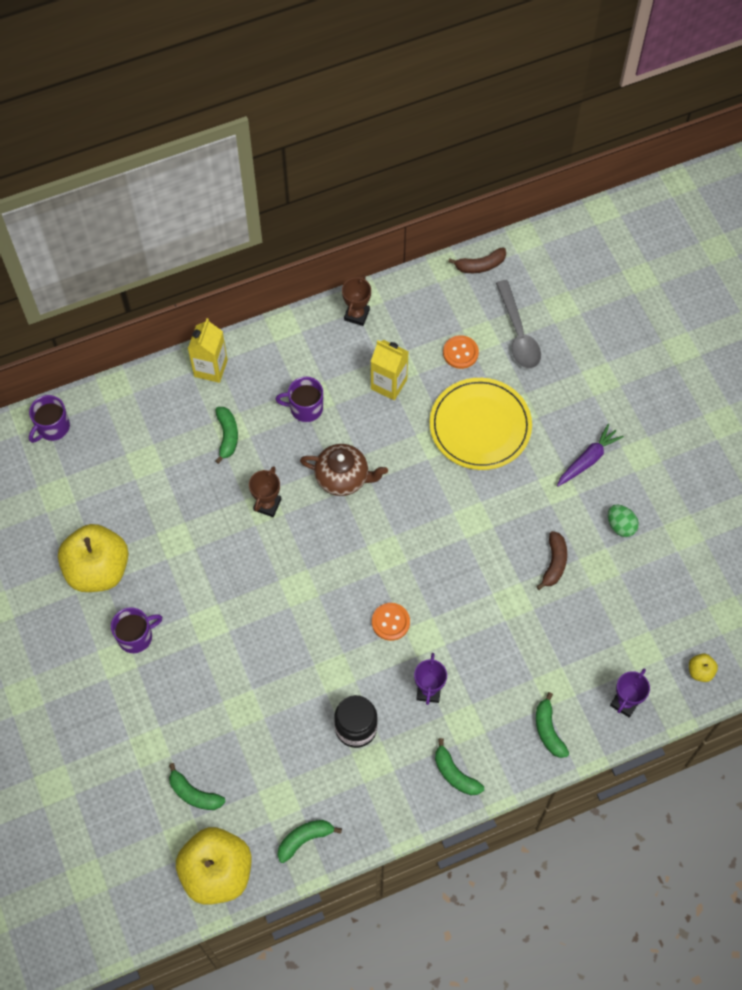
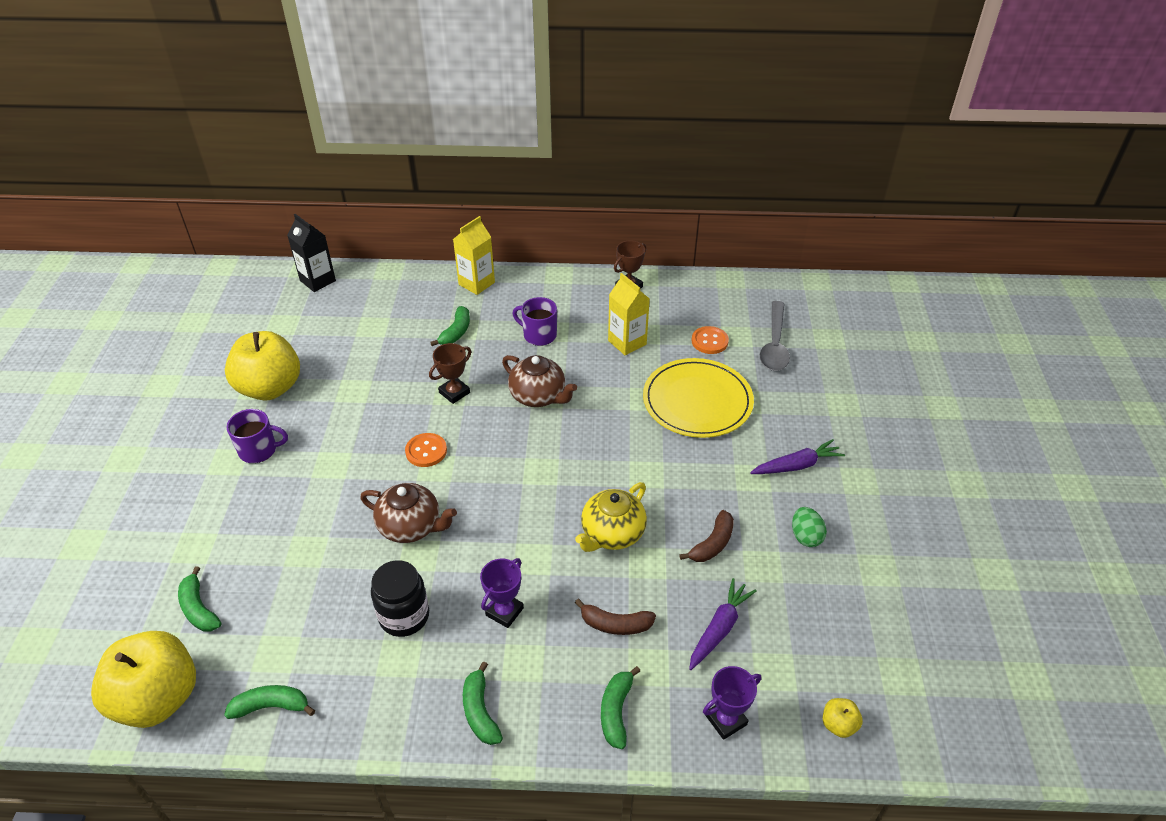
camera: 25 degrees right, 20 degrees down
purple mug [29,395,70,443] -> black carton [287,214,336,292]
orange button [372,603,410,641] -> orange button moved to [405,433,447,467]
brown banana [448,248,506,273] -> brown banana moved to [575,599,656,635]
none -> brown teapot [360,483,457,543]
none -> yellow teapot [575,482,647,552]
none -> purple carrot [689,578,757,670]

